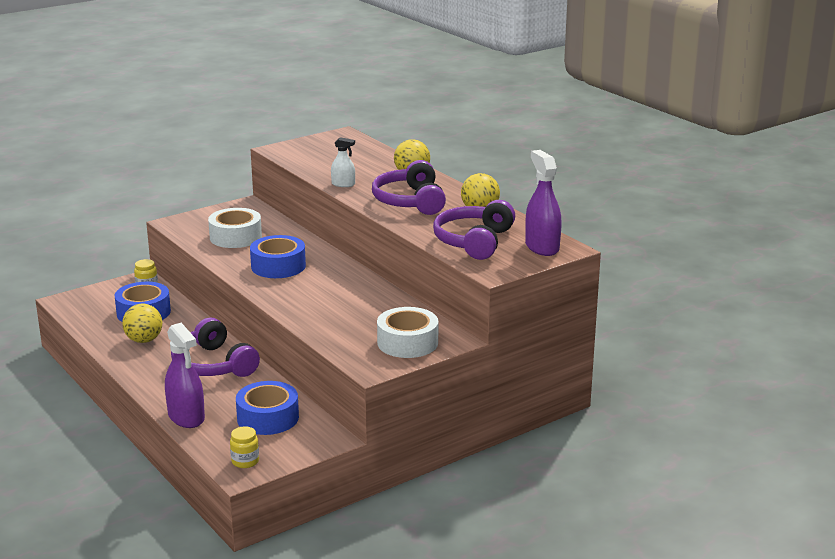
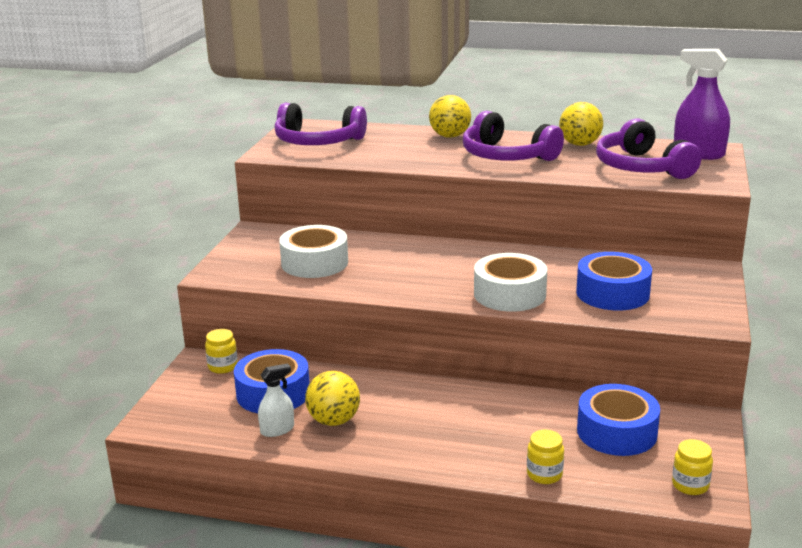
camera: 40 degrees left, 0 degrees up
purple spray bottle [165,323,205,428] -> yellow jar [527,430,564,484]
purple headphones [171,318,260,377] -> purple headphones moved to [275,103,367,145]
blue tape [250,235,306,278] -> blue tape moved to [576,252,652,311]
white spray bottle [331,137,355,187] -> white spray bottle moved to [258,363,294,437]
white tape [377,307,438,358] -> white tape moved to [474,253,547,312]

